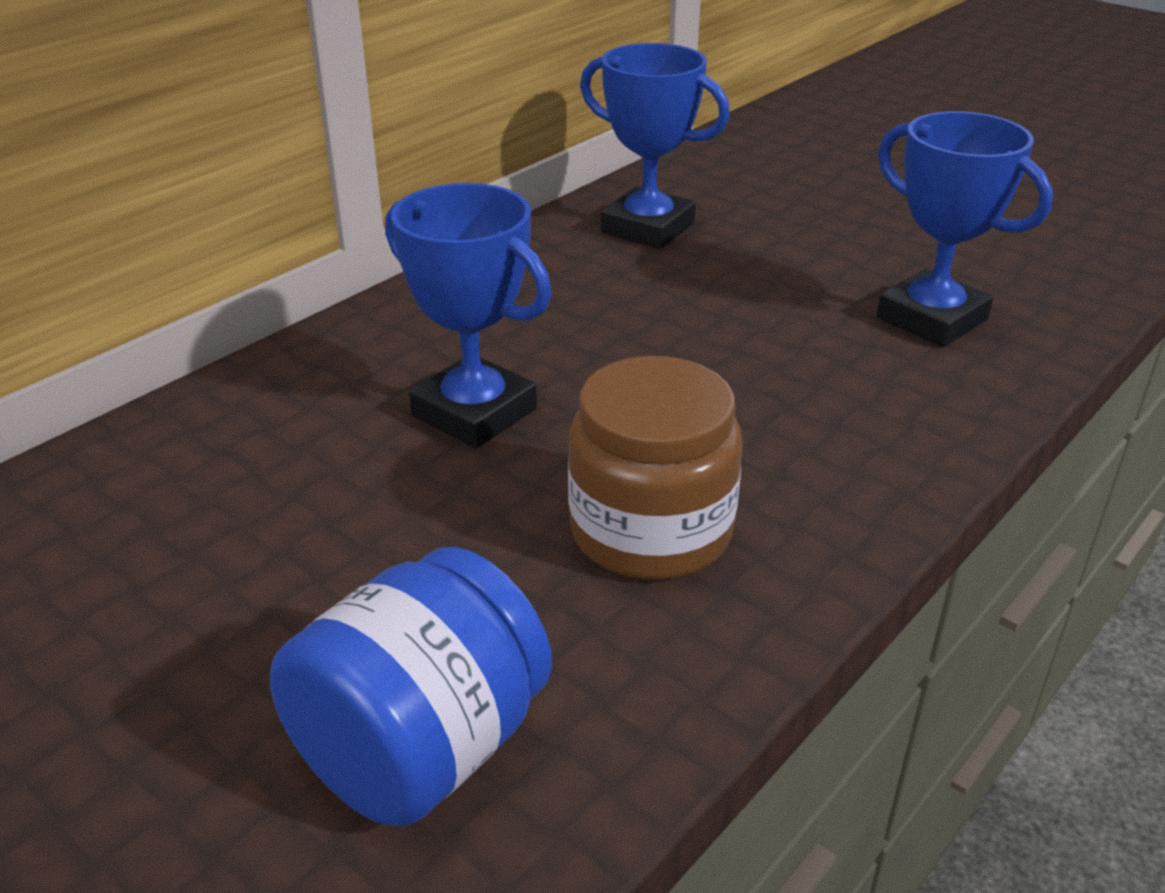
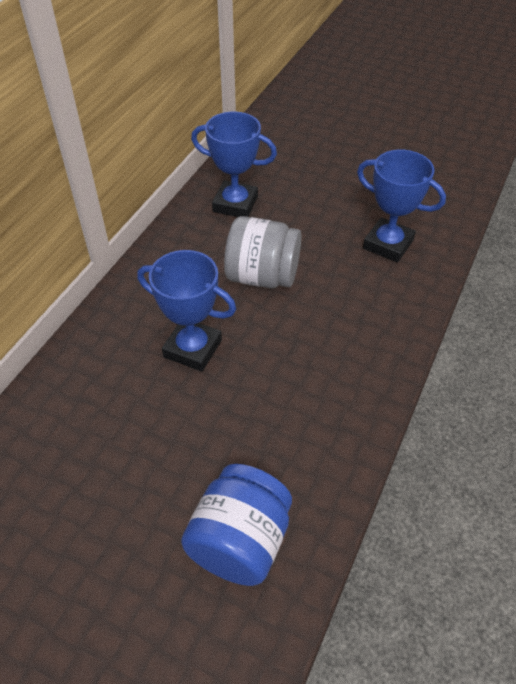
camera: 15 degrees left, 15 degrees up
brown jar [568,356,743,580] -> none
none -> grey jar [224,216,301,289]

